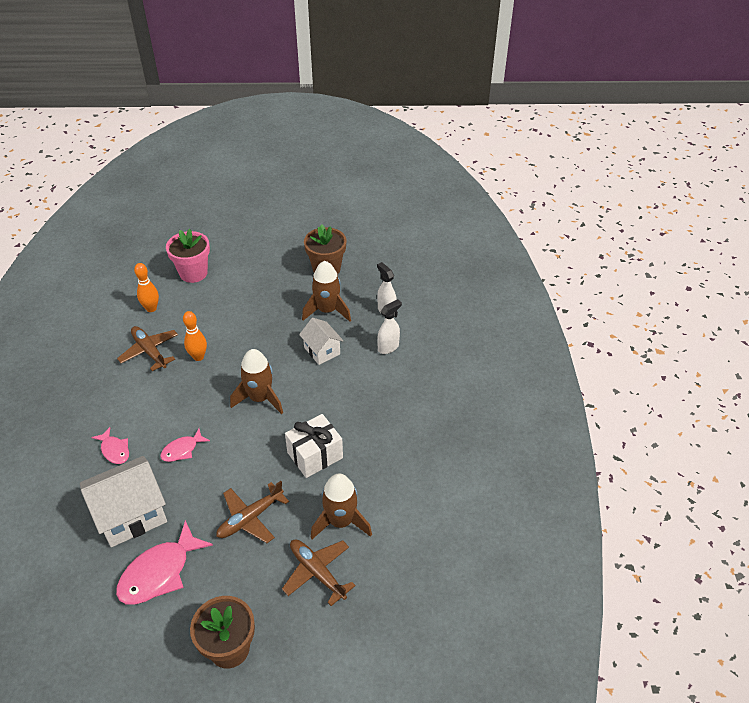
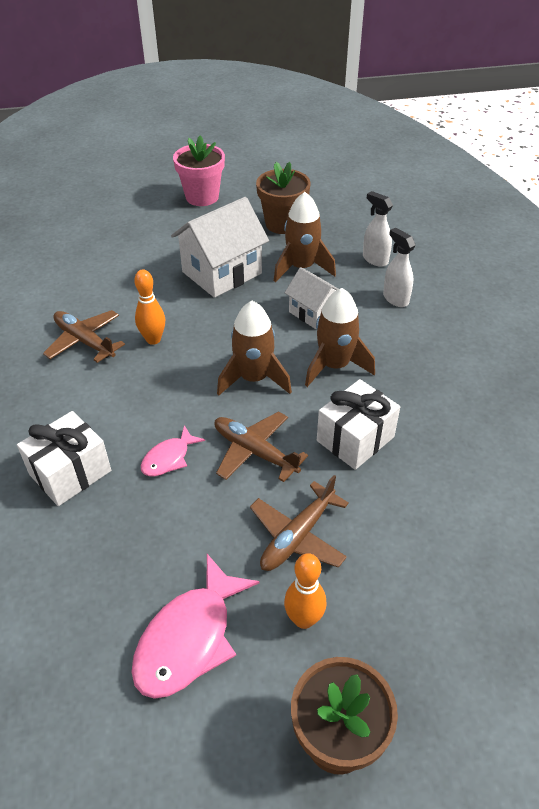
camera: 10 degrees left, 0 degrees up
white house [80,456,167,547] -> white house moved to [171,197,269,298]
pink fish [91,427,129,464] -> white gift [17,411,111,506]
orange bowling pin [134,263,159,312] -> orange bowling pin moved to [284,553,326,629]
pink flower pot [166,229,210,283] -> pink flower pot moved to [173,136,225,206]
brown plane [282,539,356,606] -> brown plane moved to [214,411,308,482]
brown rocket [311,474,372,539] -> brown rocket moved to [305,288,375,387]
white spray bottle [377,299,402,354] -> white spray bottle turned 75 degrees counterclockwise [383,228,416,307]

